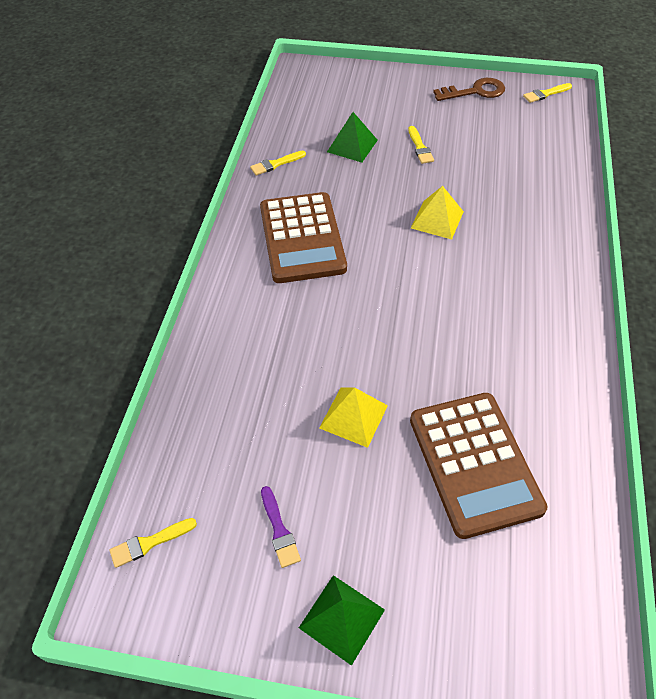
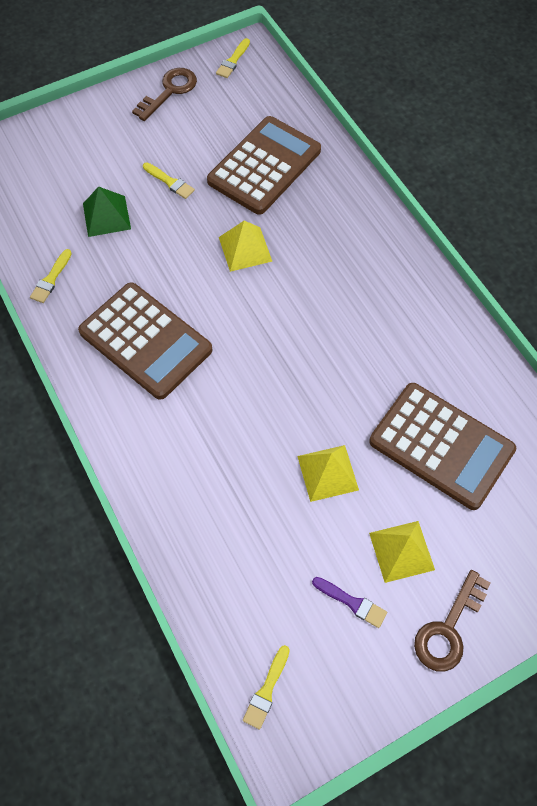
camera: 40 degrees left, 10 degrees up
green pyramid [299,575,385,666] -> brown key [414,570,490,672]
none -> brown calculator [207,116,321,215]
none -> yellow pyramid [369,521,435,583]

